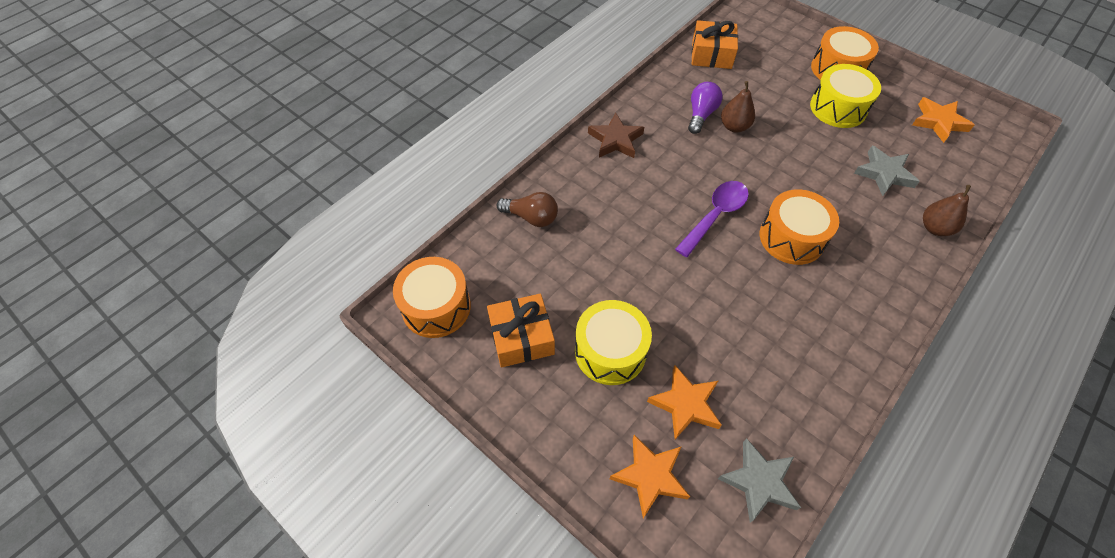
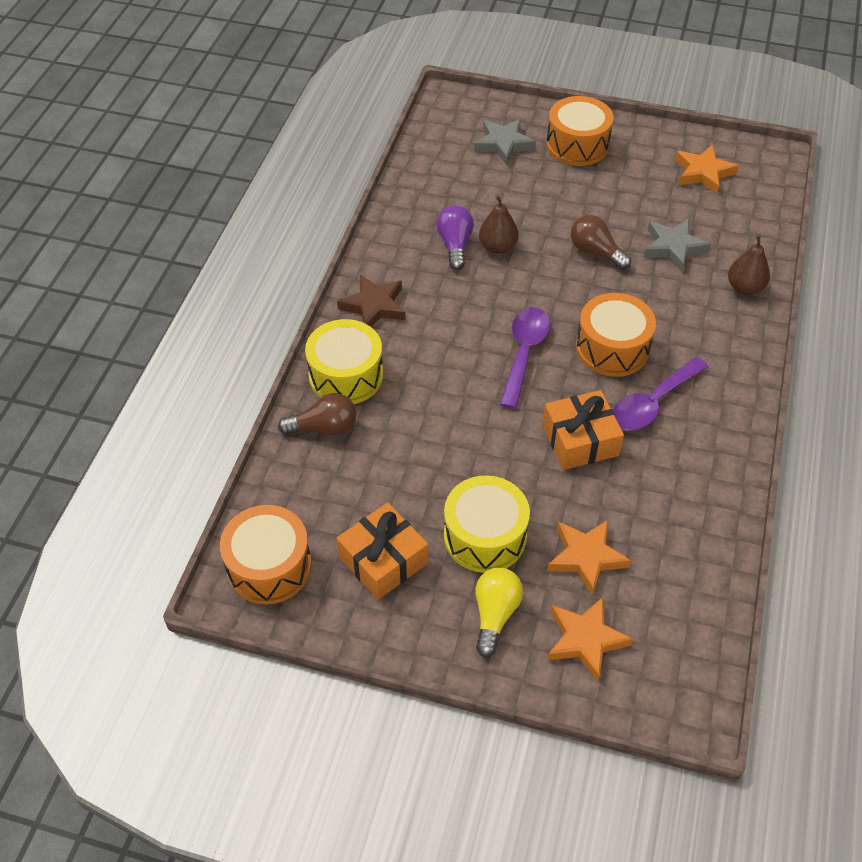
camera: 25 degrees left, 5 degrees down
orange gift [692,20,738,69] -> orange gift moved to [542,390,624,470]
grey star [718,438,801,522] -> grey star moved to [474,119,536,165]
yellow drum [810,64,881,128] -> yellow drum moved to [305,319,383,404]
none -> yellow light bulb [475,567,523,657]
none -> brown light bulb [571,215,631,270]
none -> purple spoon [613,357,709,431]

